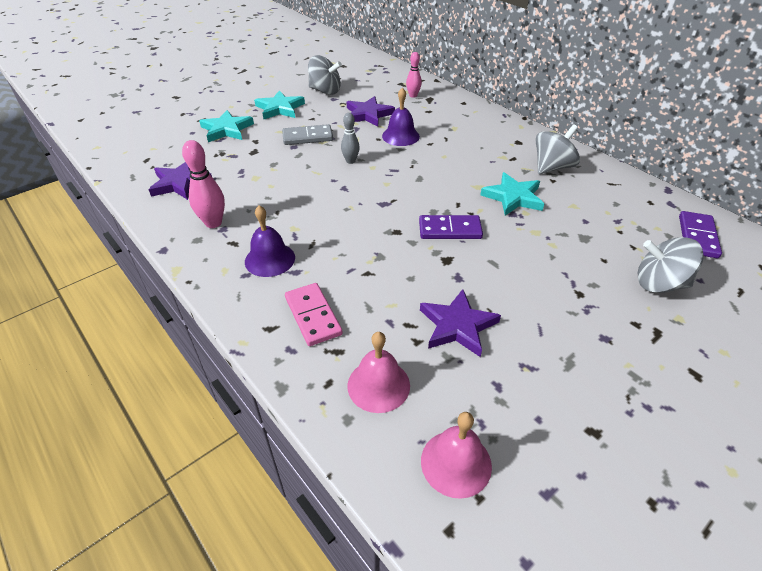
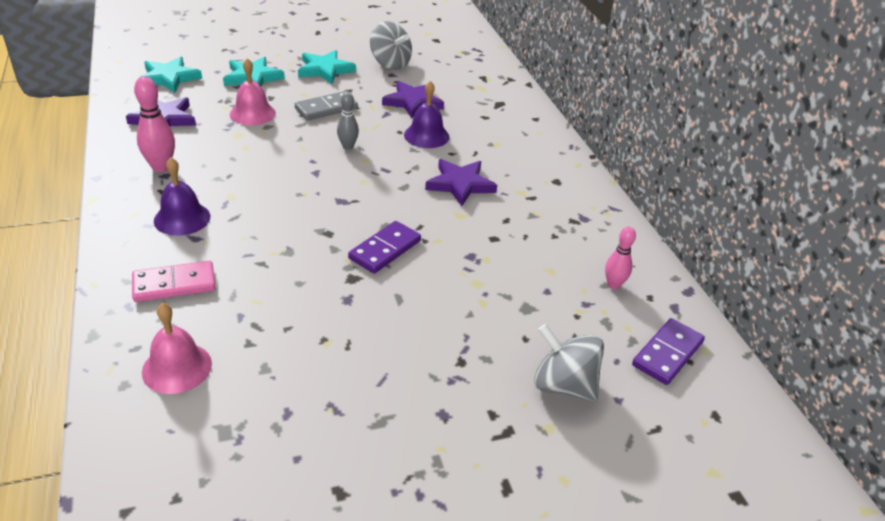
camera: 20 degrees right, 5 degrees down
grey domino [282,124,333,145] -> grey domino turned 45 degrees counterclockwise [295,91,358,121]
pink domino [285,283,343,346] -> pink domino turned 75 degrees clockwise [132,261,216,302]
pink bowling pin [406,52,422,98] -> pink bowling pin moved to [605,227,636,290]
purple domino [419,215,483,239] -> purple domino turned 75 degrees counterclockwise [348,221,421,274]
purple star [420,289,501,357] -> purple star moved to [425,159,497,206]
pink bell [421,412,492,499] -> pink bell moved to [230,58,276,125]
turquoise star [480,172,544,216] -> turquoise star moved to [139,57,202,93]
grey spinning top [536,124,580,174] -> none

